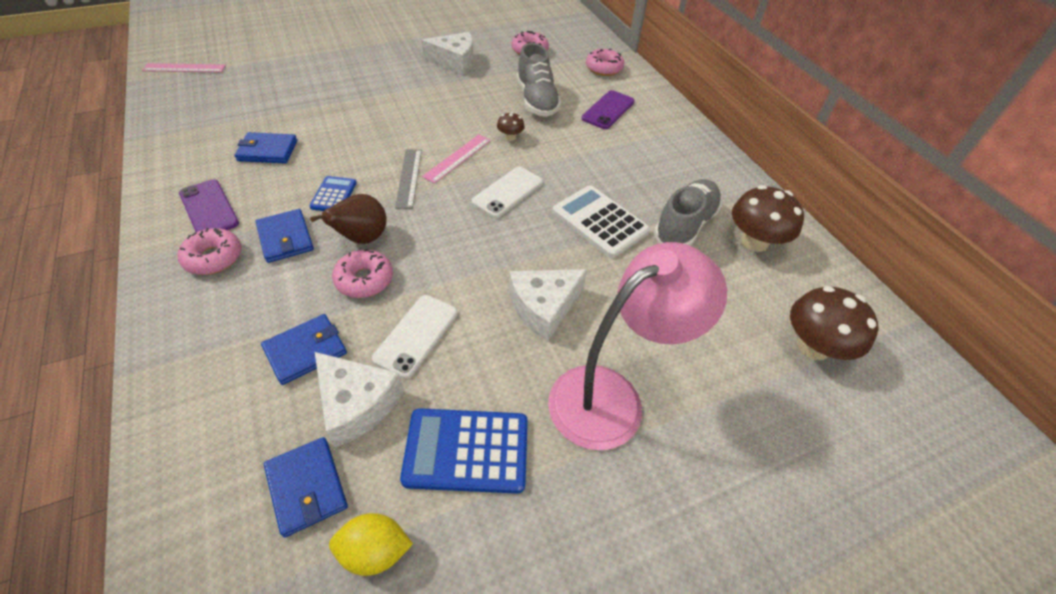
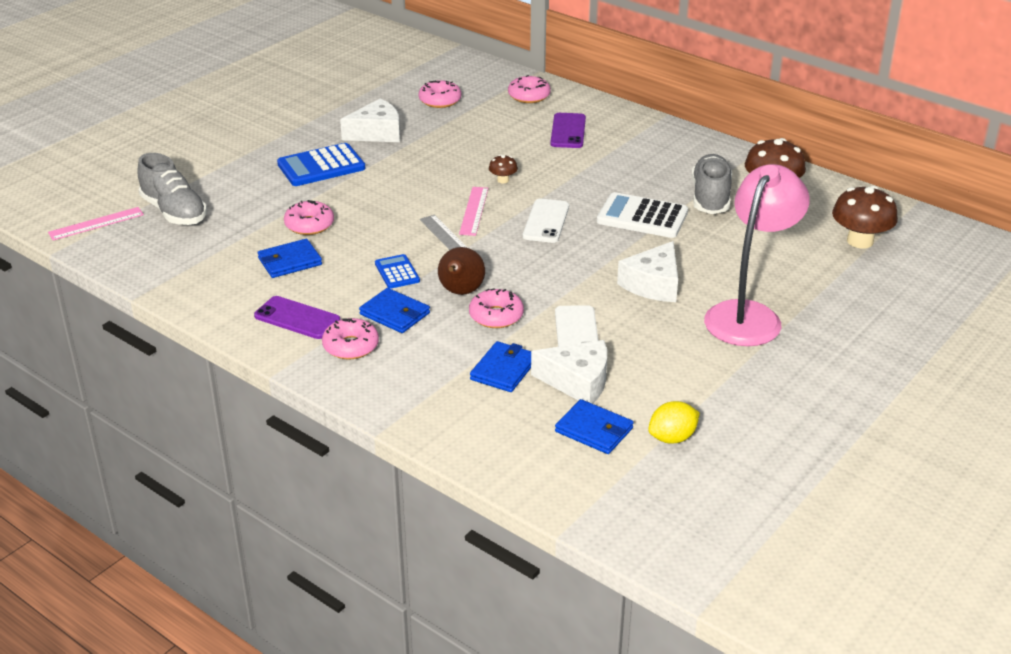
camera: 25 degrees left, 15 degrees down
blue calculator [400,408,528,494] -> blue calculator moved to [277,143,365,186]
grey shoe [517,43,561,117] -> grey shoe moved to [137,153,207,225]
none -> pink donut [284,200,334,235]

